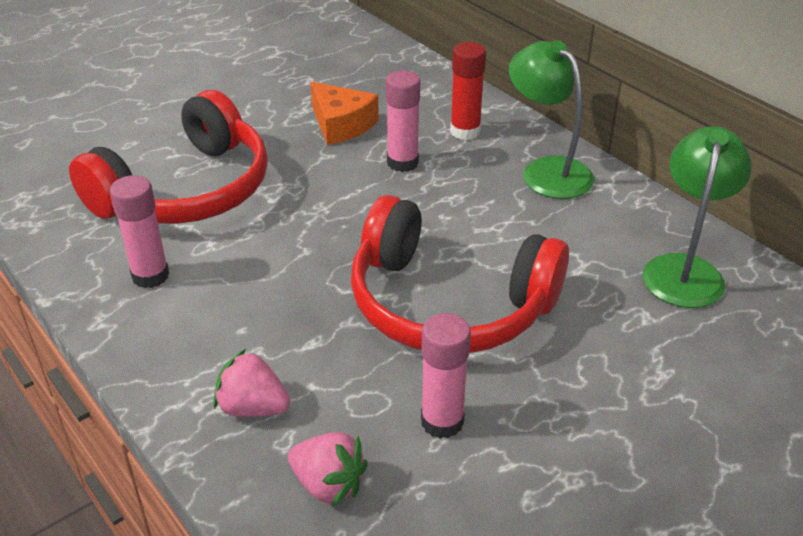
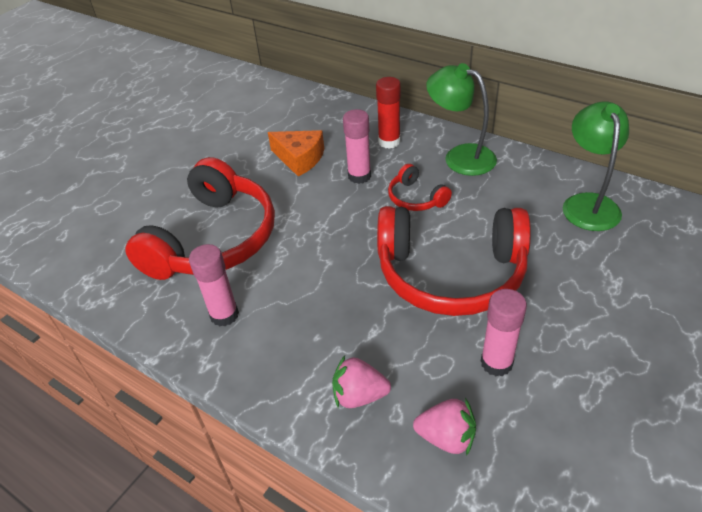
camera: 15 degrees left, 5 degrees up
none -> red headphones [388,164,452,211]

